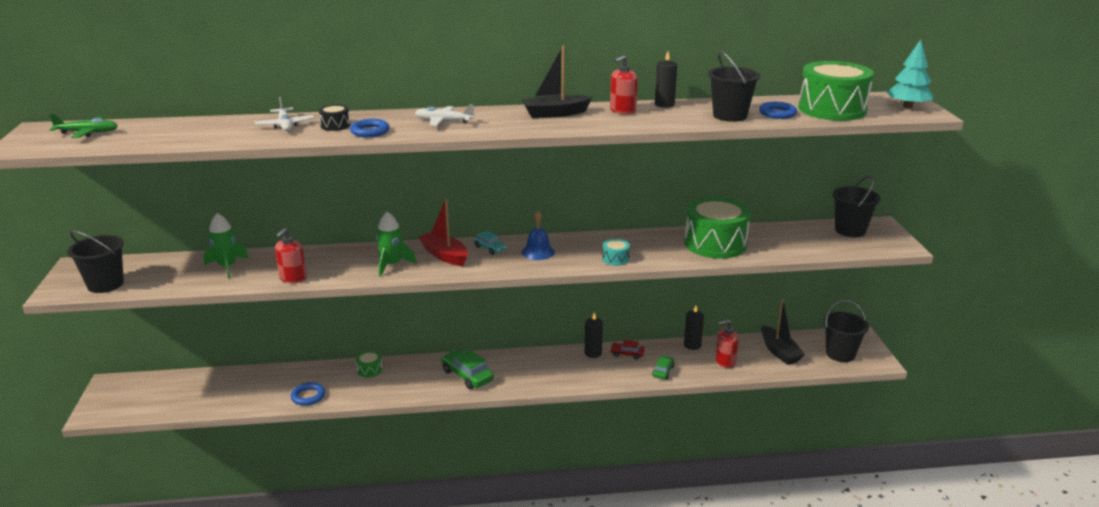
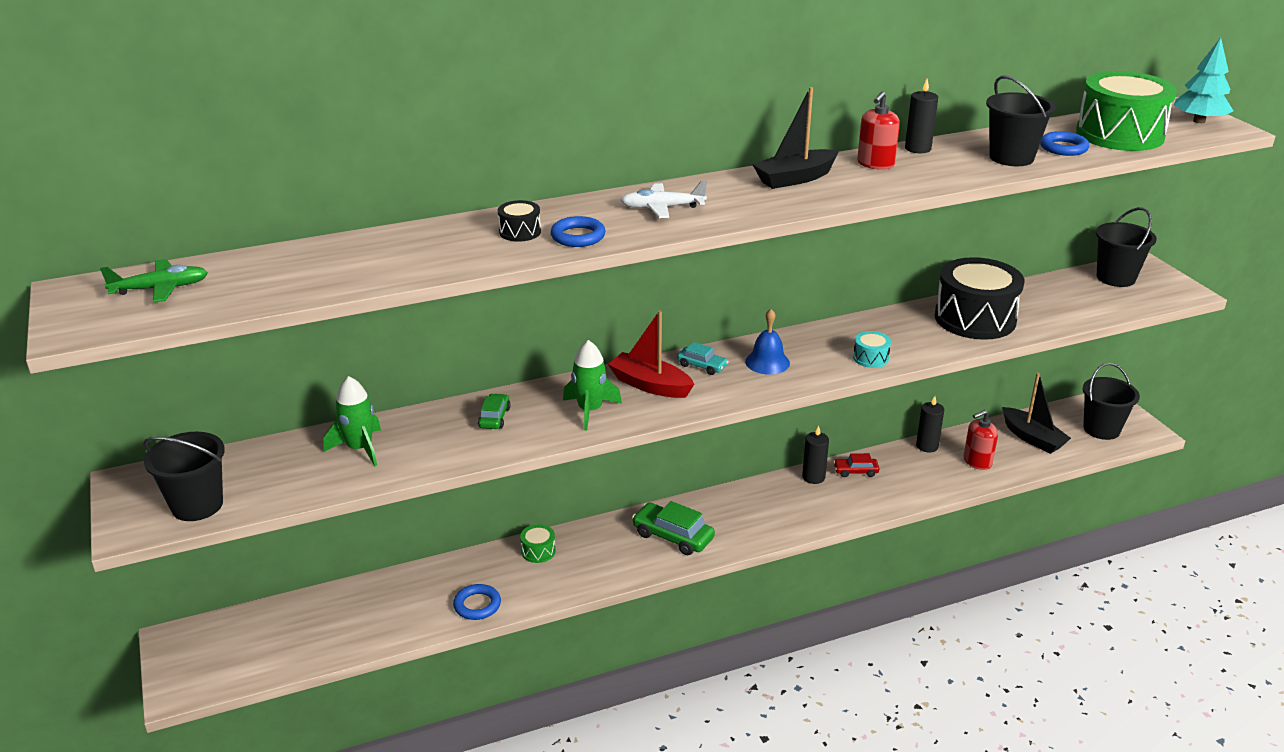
camera: 15 degrees left, 5 degrees up
white plane [255,97,315,131] -> none
red soap dispenser [275,228,307,283] -> none
green car [652,356,675,379] -> green car moved to [478,393,511,429]
green drum [684,197,751,259] -> black drum [934,257,1024,340]

